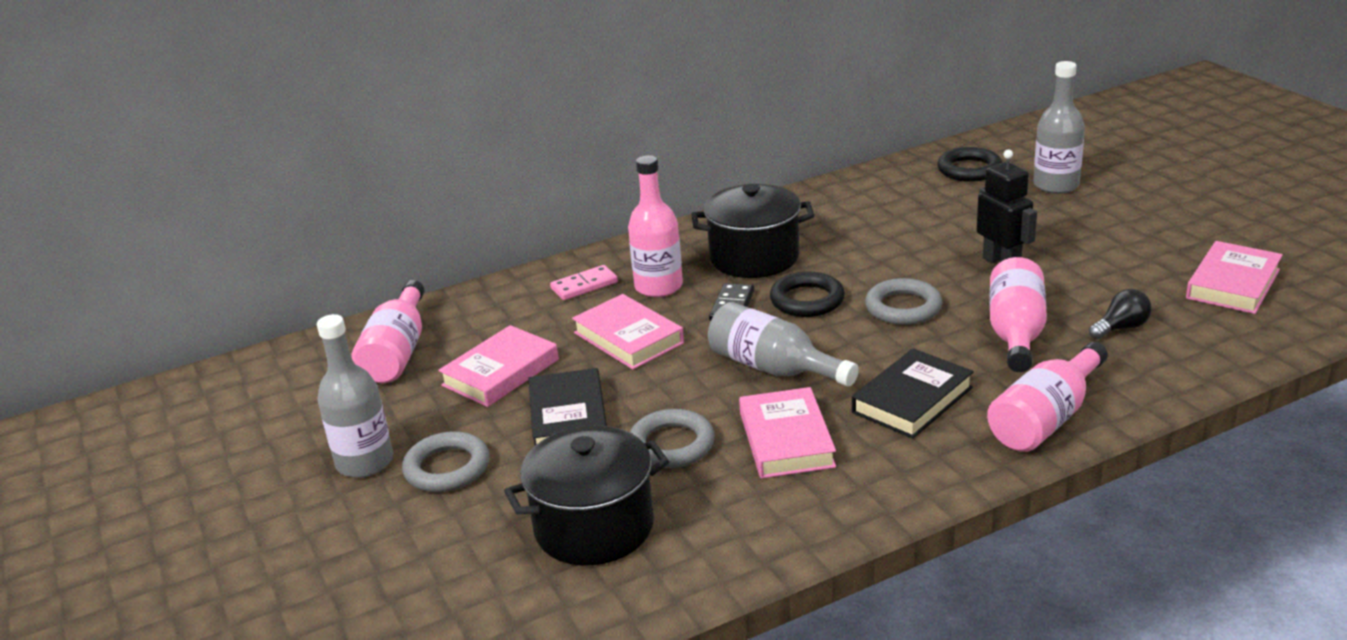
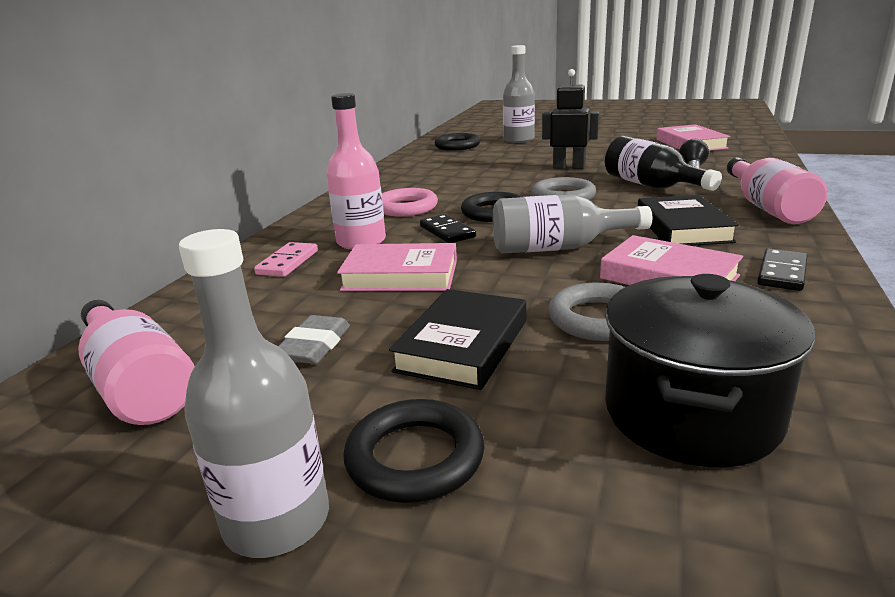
camera: 45 degrees left, 5 degrees down
grey ring [402,431,490,492] -> black ring [343,399,485,503]
pink book [438,325,559,407] -> grey eraser [278,315,350,364]
black book [529,368,607,446] -> black book turned 75 degrees clockwise [389,289,526,390]
black pot [691,184,814,278] -> pink ring [382,188,438,216]
pink bottle [990,257,1047,372] -> black bottle [605,136,722,191]
none -> black domino [757,248,808,291]

